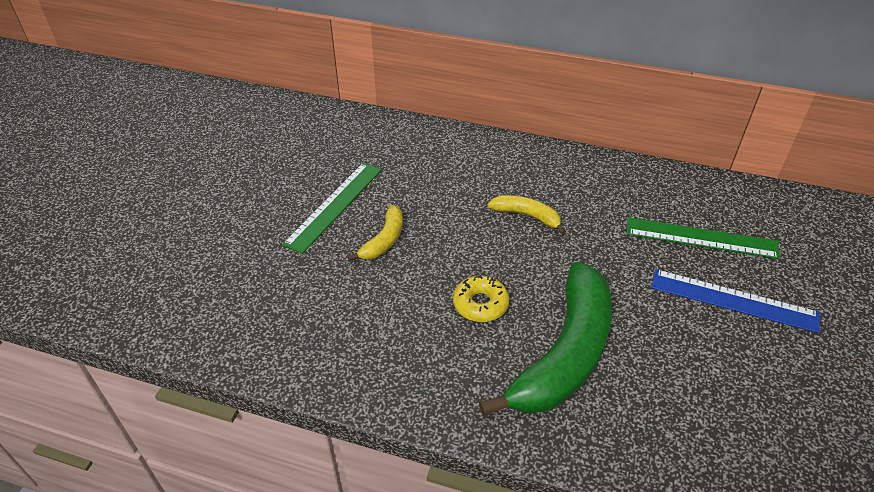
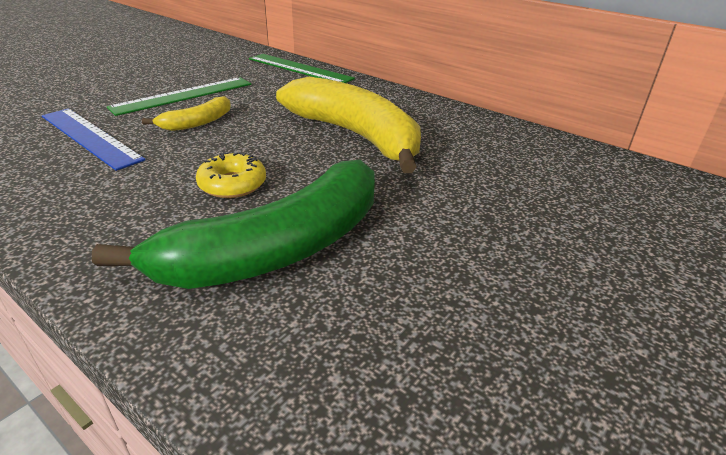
camera: 20 degrees right, 10 degrees down
yellow banana [488,195,566,234] -> yellow banana [276,77,421,173], size x2.16
green ruler [627,217,780,259] -> green ruler moved to [249,54,355,83]
blue ruler [651,269,820,333] -> blue ruler moved to [42,108,146,171]

